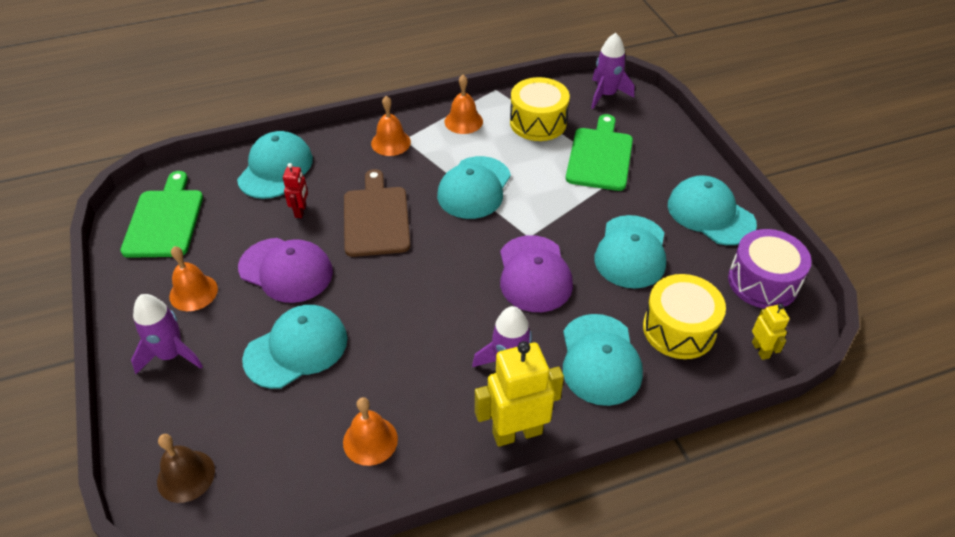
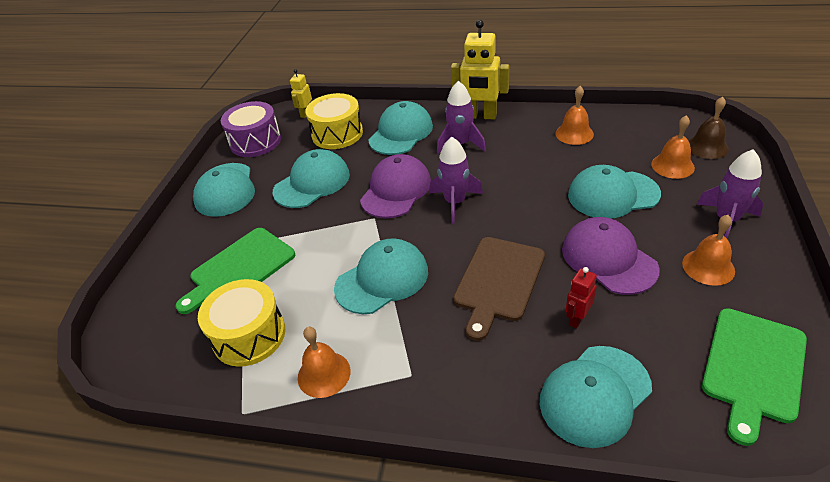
camera: 145 degrees left, 5 degrees down
orange bell [371,96,411,156] -> orange bell moved to [651,115,695,179]
purple rocket [591,33,634,109] -> purple rocket moved to [430,137,483,223]

